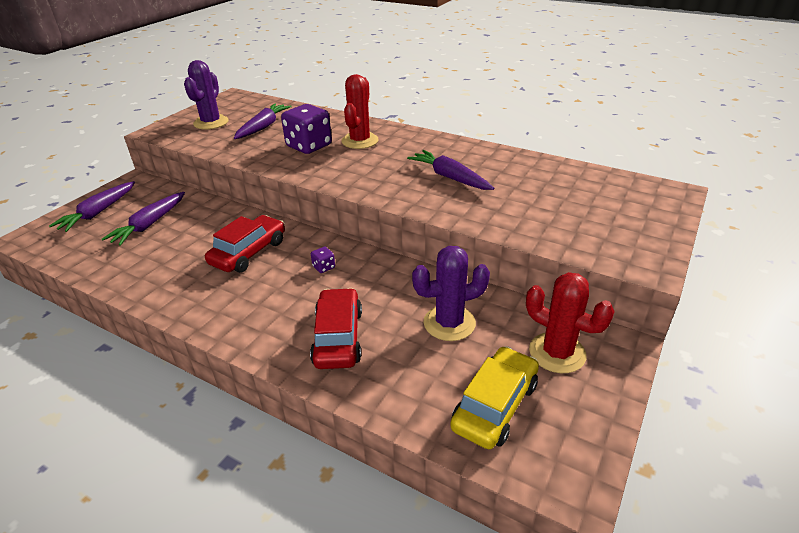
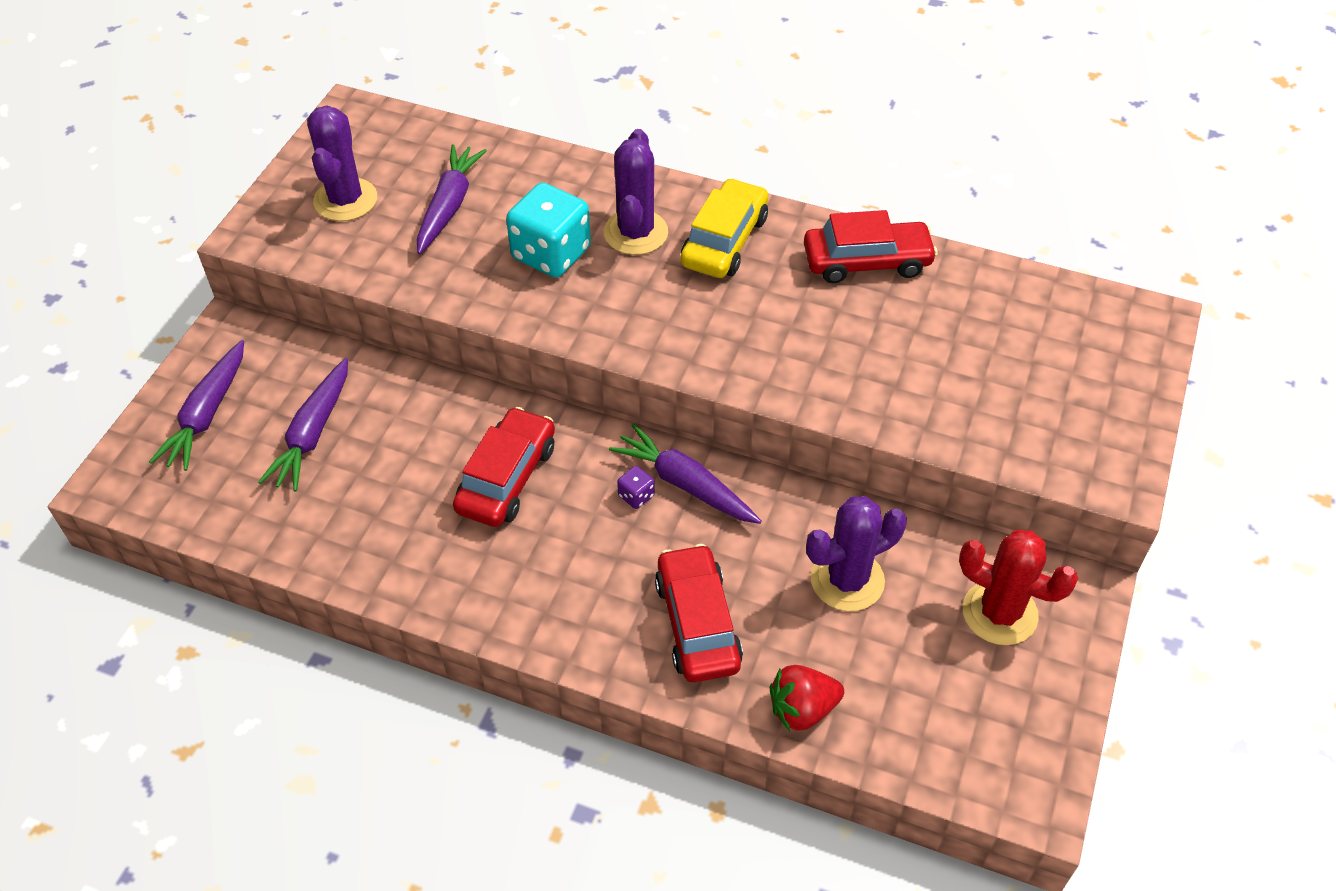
camera: 10 degrees left, 15 degrees up
purple dice [281,104,332,154] -> turquoise dice [506,183,591,278]
red cactus [341,74,379,149] -> purple cactus [604,129,668,255]
purple carrot [407,150,494,190] -> purple carrot moved to [609,423,762,524]
yellow car [450,346,539,449] -> yellow car moved to [680,178,768,278]
none -> red strawberry [770,665,844,731]
none -> red car [804,210,938,283]

